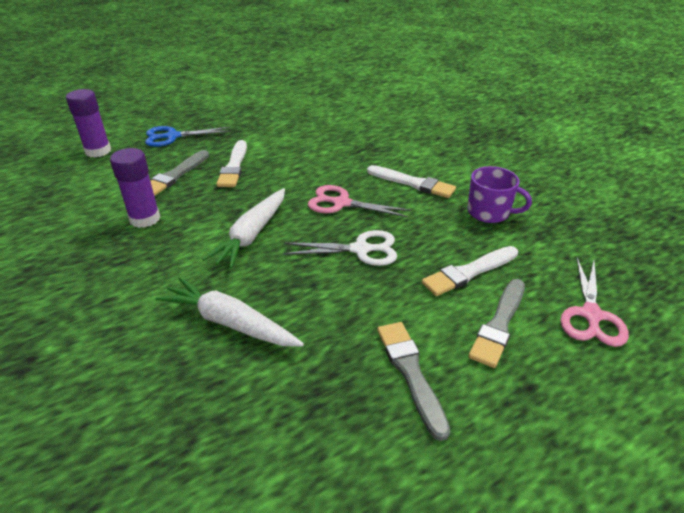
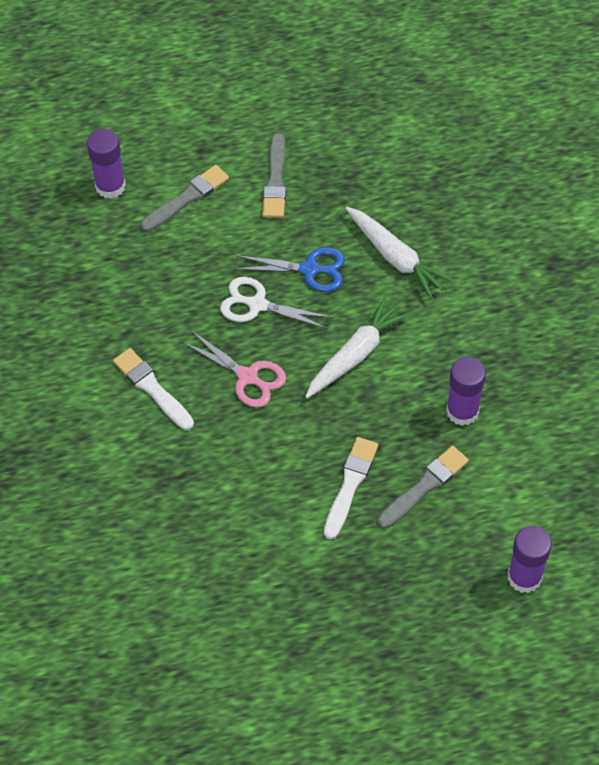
camera: 160 degrees left, 20 degrees up
blue scissors [145,126,231,147] -> blue scissors moved to [234,247,345,292]
white brush [422,246,518,296] -> none
purple mug [467,166,532,223] -> none
pink scissors [560,258,629,347] -> purple glue stick [87,129,126,199]

